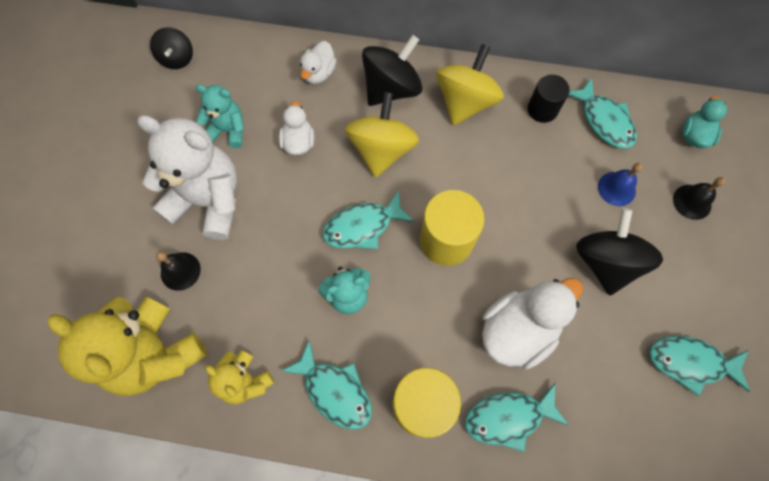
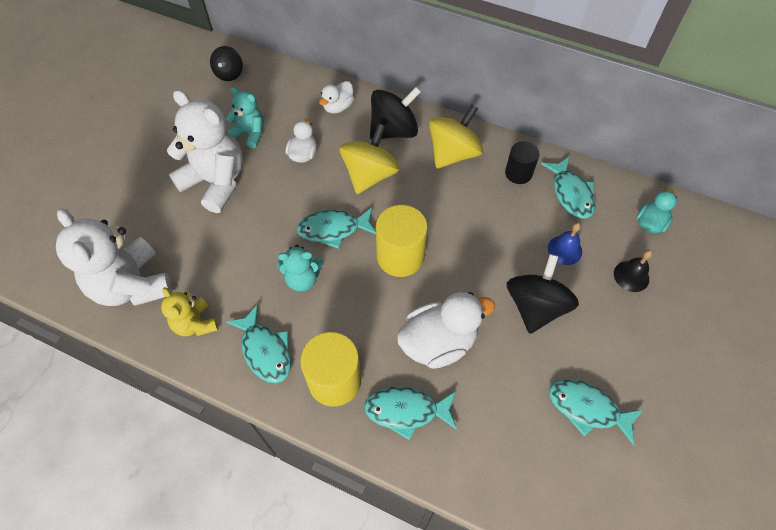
camera: 15 degrees right, 10 degrees down
yellow teddy bear [48,297,207,396] -> white teddy bear [56,208,173,306]
black bell [156,252,201,291] -> none

